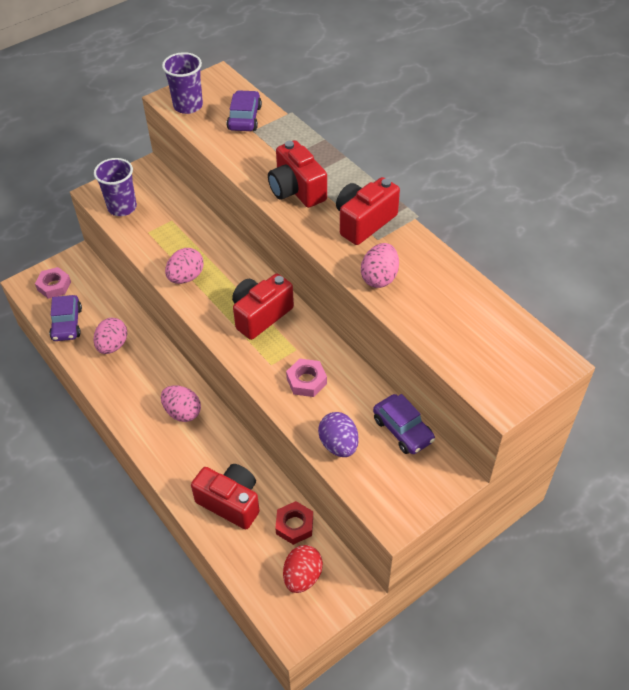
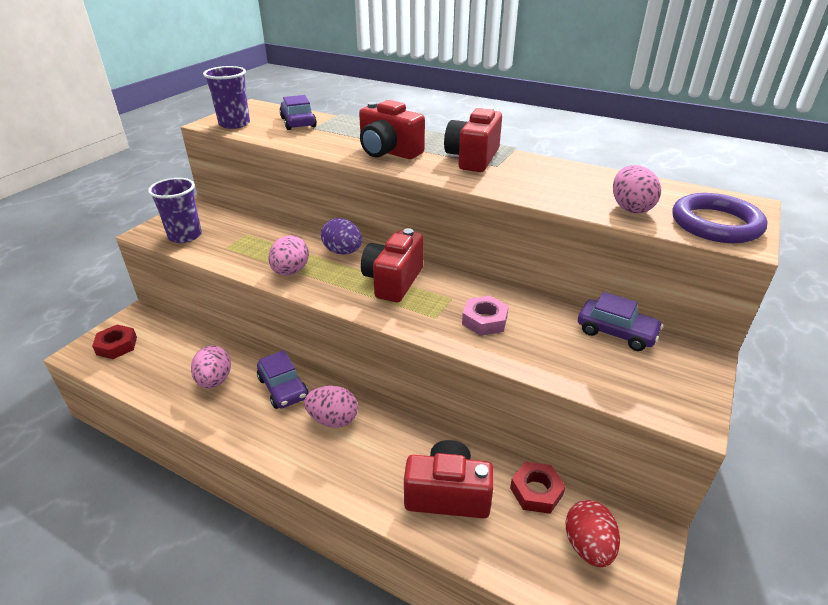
camera: 25 degrees left, 15 degrees down
pink nut [35,267,71,299] -> red nut [92,325,137,359]
purple car [49,295,82,341] -> purple car moved to [257,350,308,409]
purple egg [318,412,359,457] -> purple egg moved to [321,218,362,254]
pink egg [361,243,399,288] -> pink egg moved to [613,165,661,214]
none -> purple ring [672,193,767,243]

